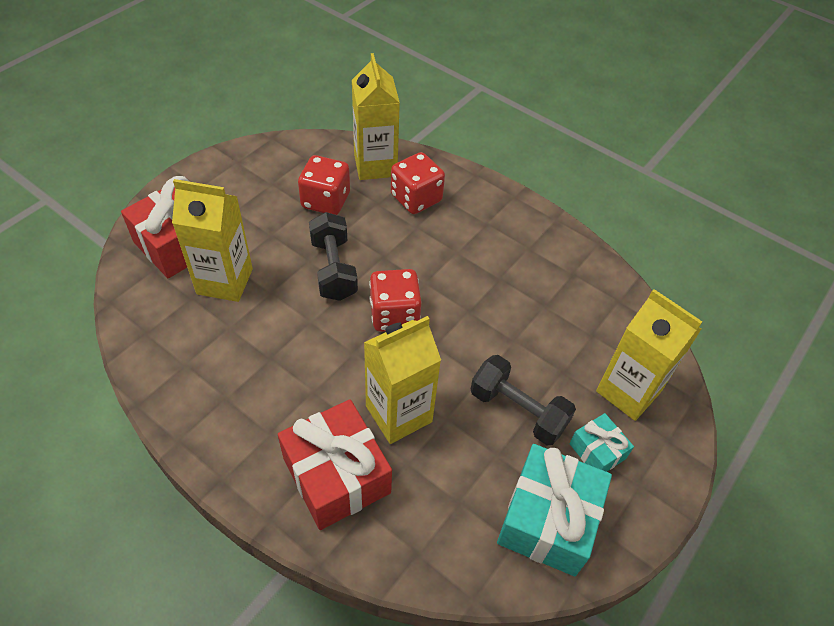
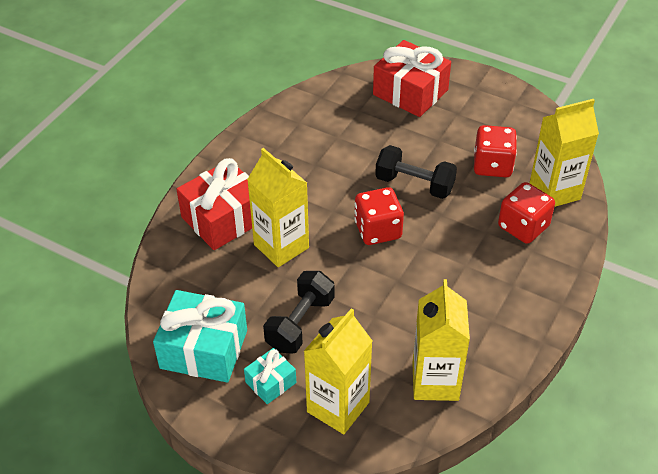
camera: 85 degrees right, 5 degrees down
yellow carton [172,179,253,302] -> yellow carton moved to [412,279,470,401]
black dumbbell [309,212,358,301] -> black dumbbell turned 45 degrees clockwise [375,145,457,199]

